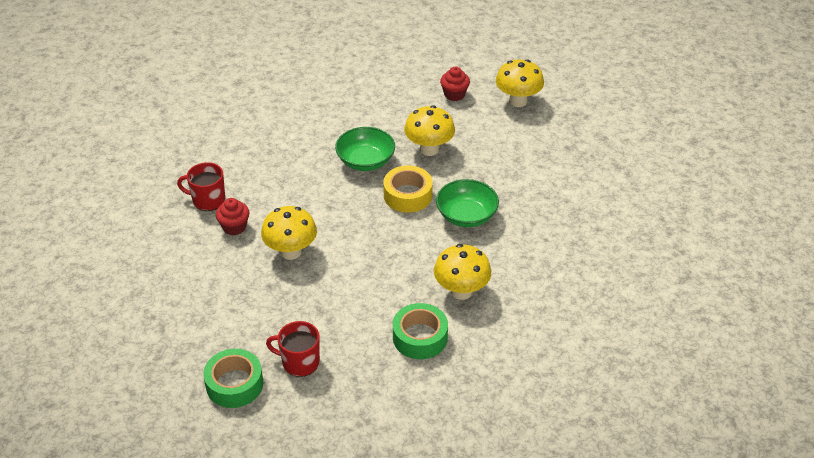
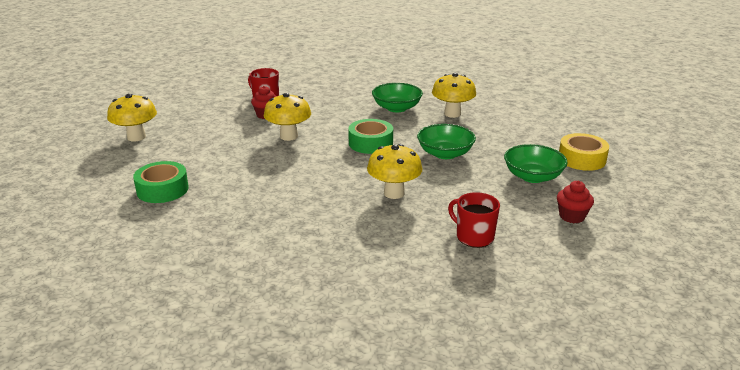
camera: 30 degrees right, 15 degrees down
red mug [266,321,320,377] -> red mug moved to [448,192,500,248]
yellow tape [383,166,433,213] -> yellow tape moved to [559,133,609,171]
green tape [393,303,448,359] -> green tape moved to [348,119,393,154]
red cupcake [440,67,470,101] -> red cupcake moved to [557,181,594,223]
yellow mushroom [496,59,544,107] -> yellow mushroom moved to [107,94,157,142]
none -> green bowl [504,144,568,183]

